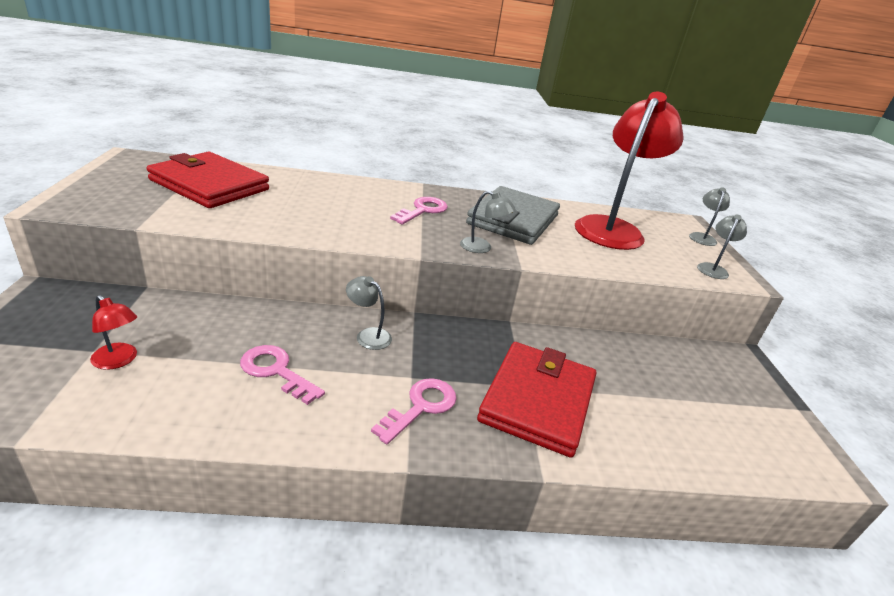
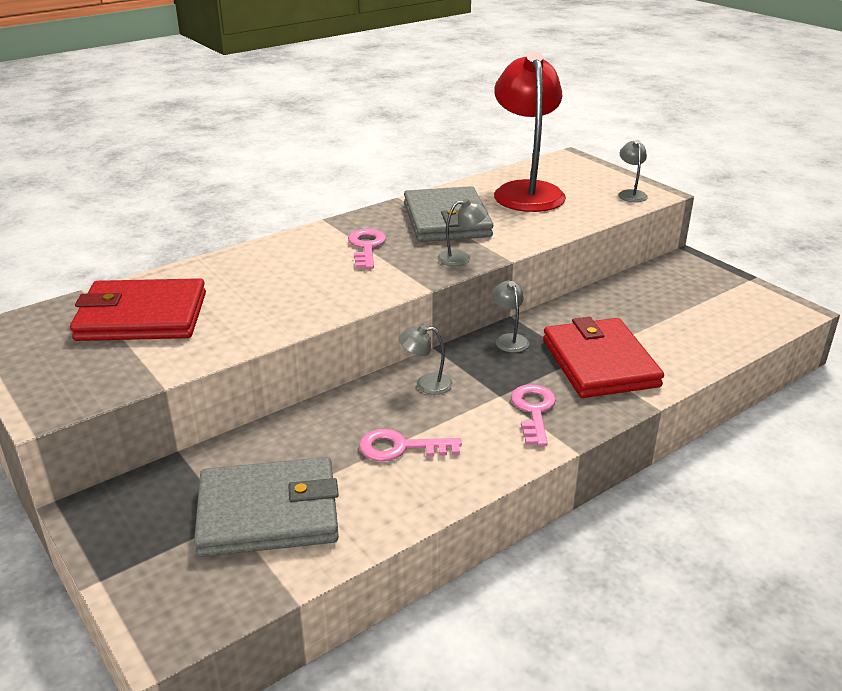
camera: 30 degrees left, 0 degrees up
red lamp [90,295,137,370] -> grey wallet [194,457,339,557]
grey lamp [689,187,730,246] -> grey lamp moved to [492,281,529,353]

